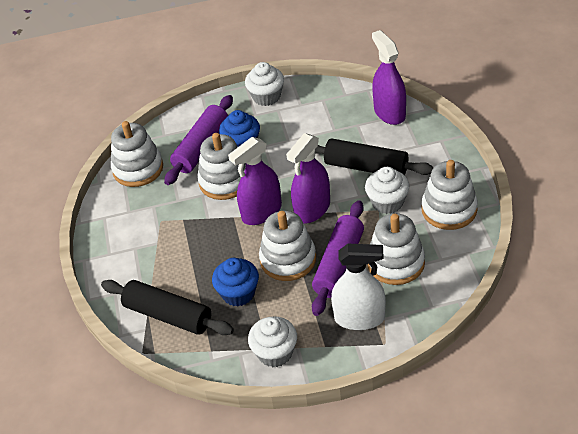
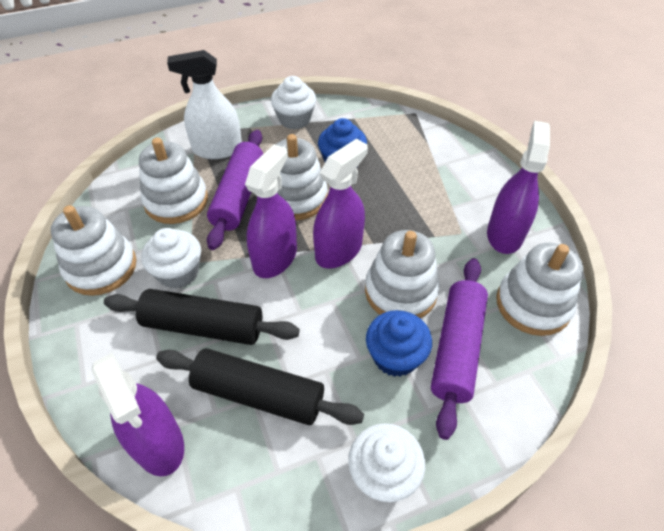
camera: 165 degrees right, 5 degrees up
black rolling pin [101,280,234,335] -> black rolling pin moved to [156,348,364,425]
none -> purple spray bottle [487,121,550,254]

